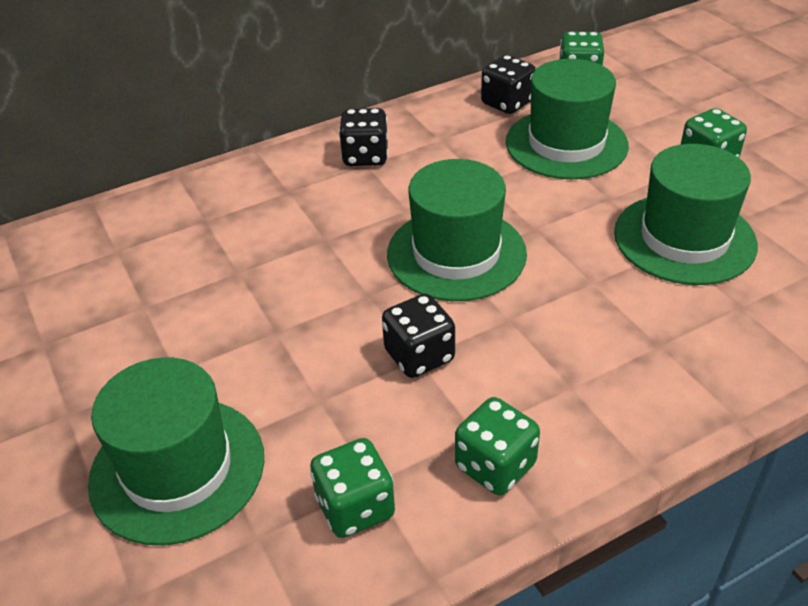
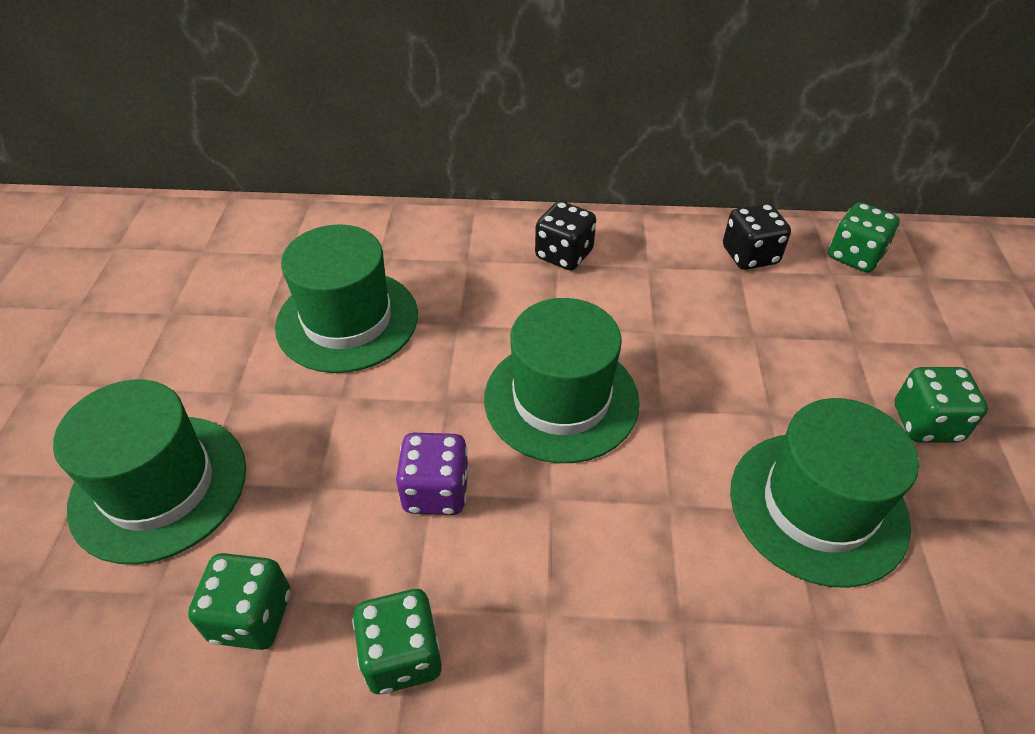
camera: 30 degrees right, 5 degrees up
black dice [382,294,455,378] -> purple dice [396,433,469,515]
green hat [506,59,629,179] -> green hat moved to [275,224,418,373]

